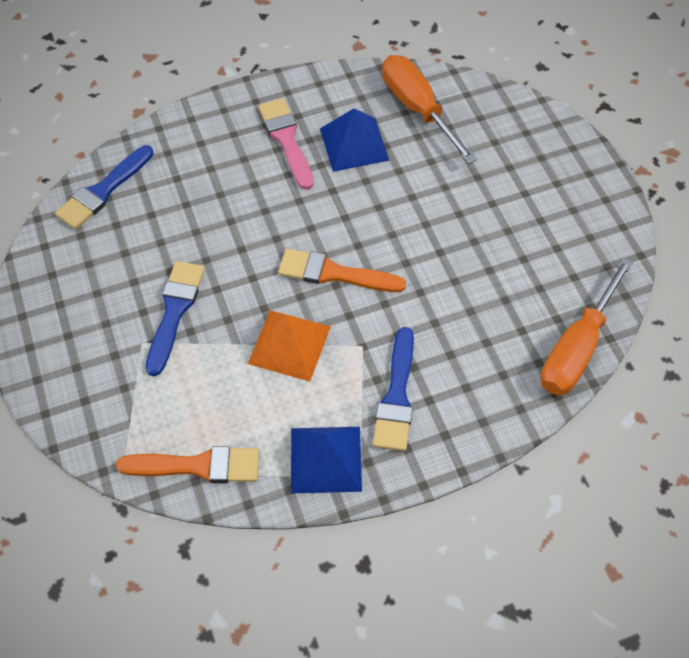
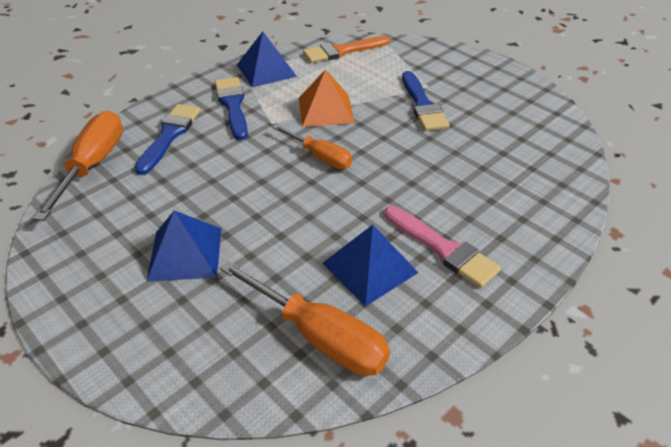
camera: 155 degrees right, 15 degrees down
blue brush [55,145,153,229] -> blue brush moved to [135,104,200,175]
orange brush [278,249,406,292] -> orange screwdriver [272,124,352,169]
none -> blue pyramid [146,210,221,282]

